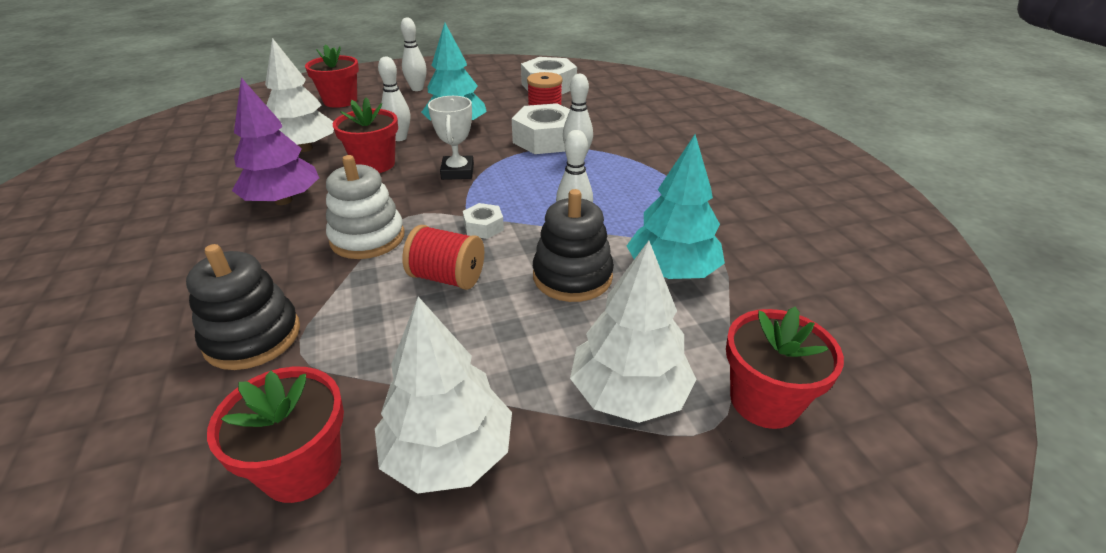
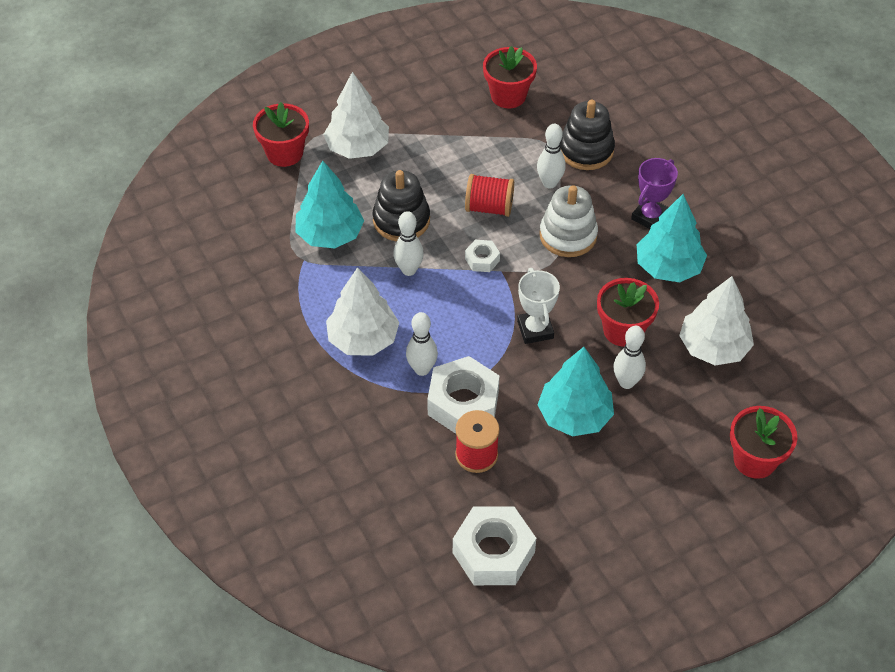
camera: 170 degrees right, 15 degrees up
purple tree [232,78,319,205] -> turquoise tree [637,194,707,282]
white tree [375,297,512,494] -> white tree moved to [326,267,399,356]
white bowling pin [401,17,427,91] -> white bowling pin moved to [537,124,566,189]
none -> purple trophy [631,158,678,229]

